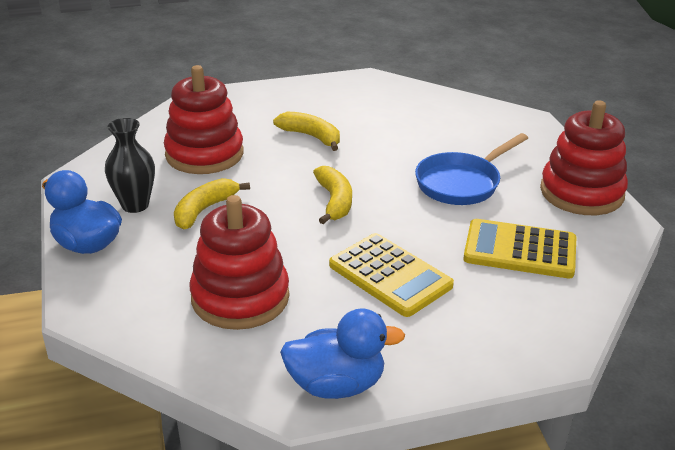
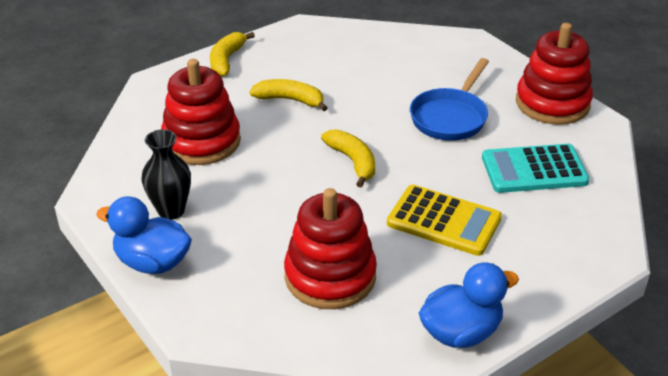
camera: 20 degrees left, 5 degrees up
yellow banana [174,178,250,230] -> yellow banana moved to [210,32,255,77]
yellow calculator [463,219,576,278] -> turquoise calculator [482,144,589,193]

